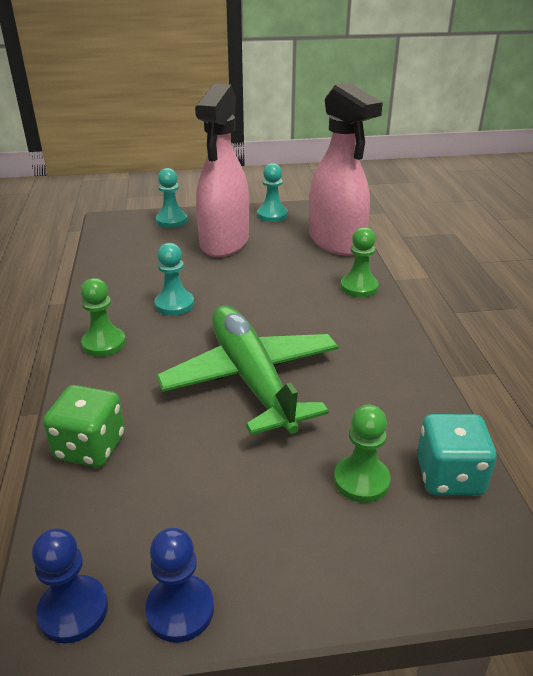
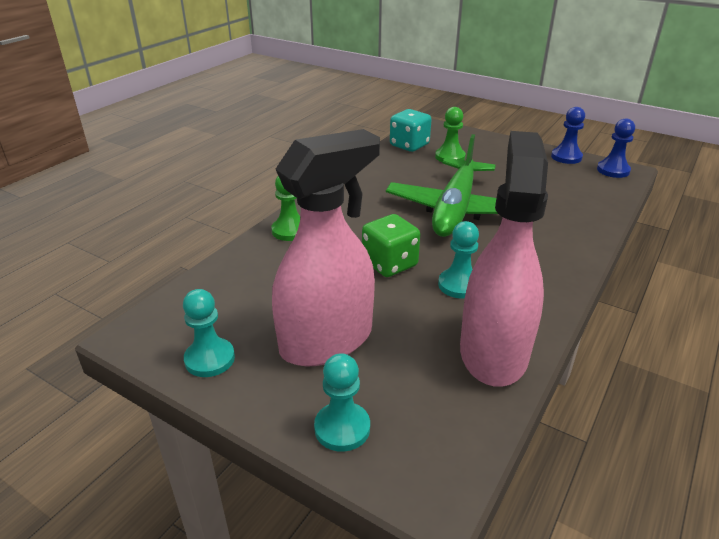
camera: 140 degrees left, 0 degrees up
green dice [43,385,125,467] -> green dice moved to [362,214,420,277]
green pawn [81,278,126,357] -> none
pink spray bottle [309,83,383,256] -> pink spray bottle moved to [460,131,548,387]

